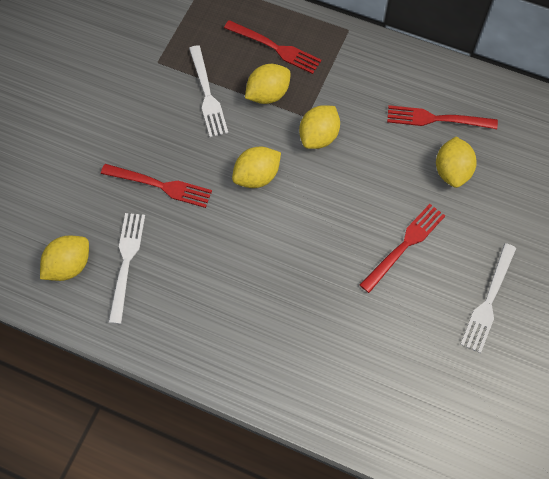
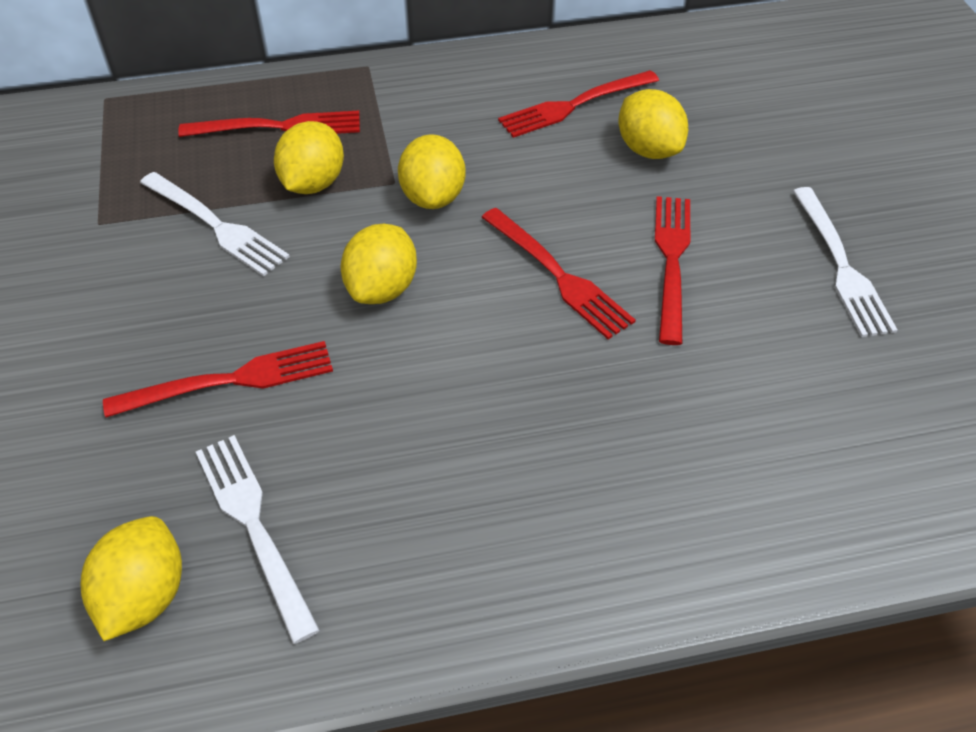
camera: 35 degrees left, 15 degrees down
none -> red fork [481,208,636,339]

